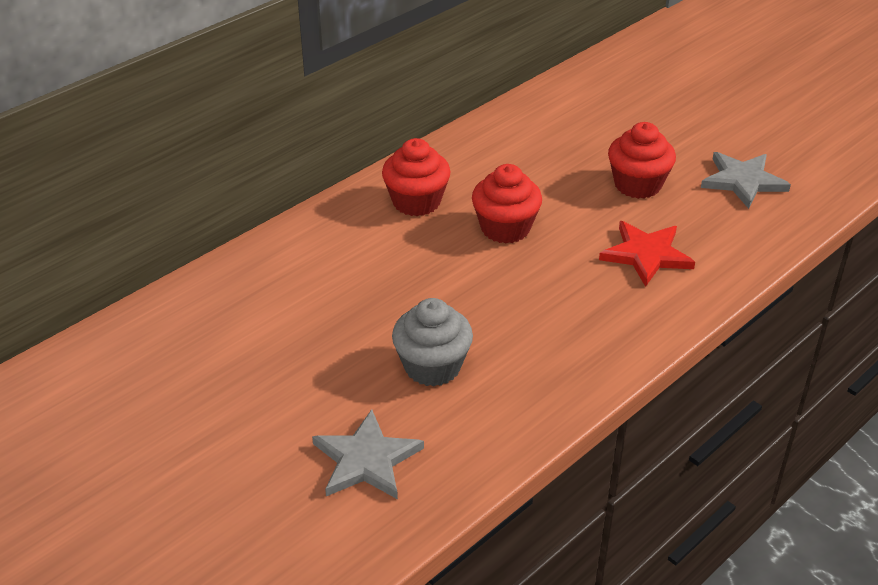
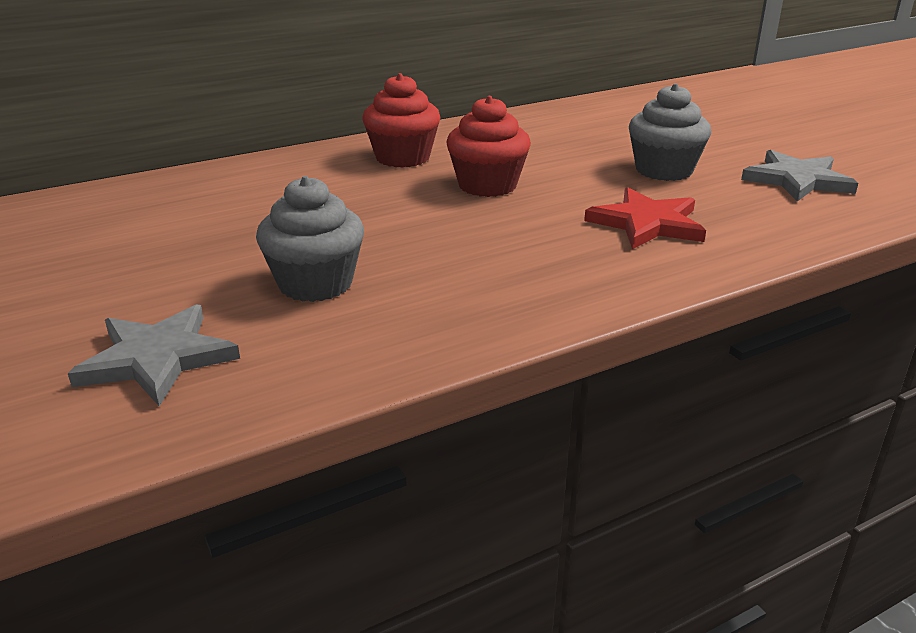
camera: 15 degrees right, 10 degrees down
red cupcake [608,122,676,199] -> grey cupcake [629,83,711,181]

